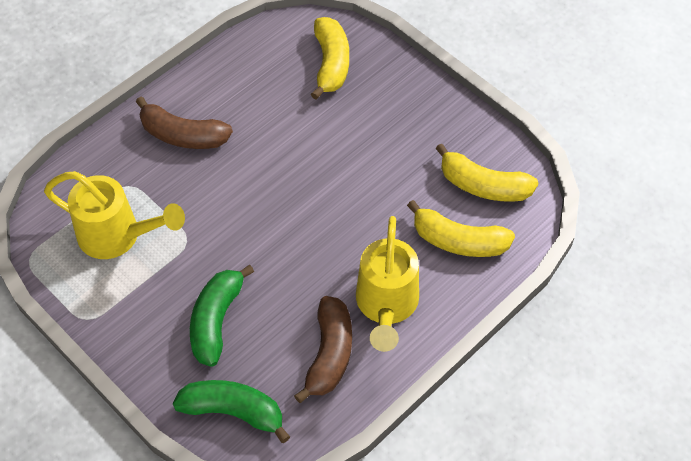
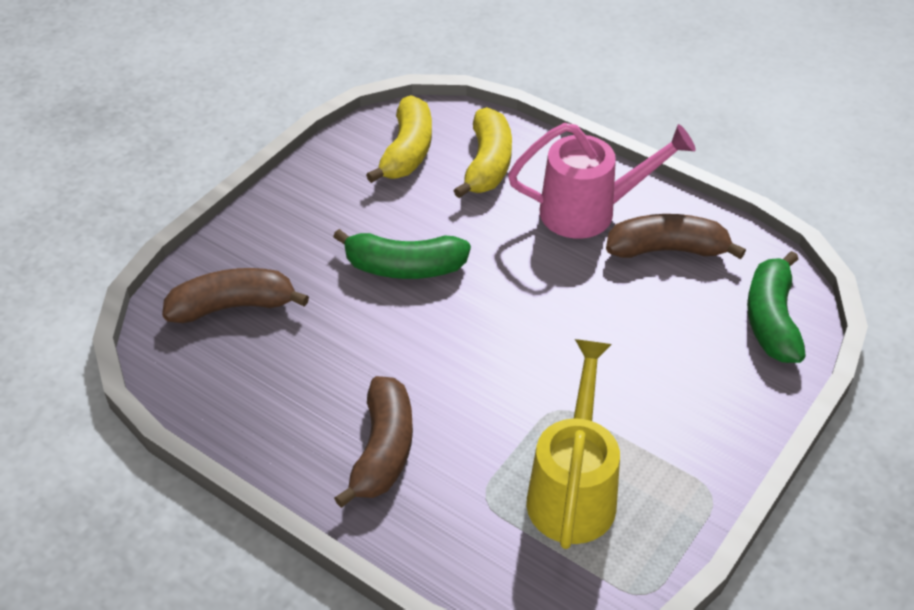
camera: 100 degrees left, 10 degrees down
green banana [190,265,254,367] -> green banana moved to [333,229,471,279]
yellow banana [311,17,349,99] -> brown banana [162,268,309,323]
yellow watering can [356,216,419,352] -> pink watering can [508,123,696,239]

